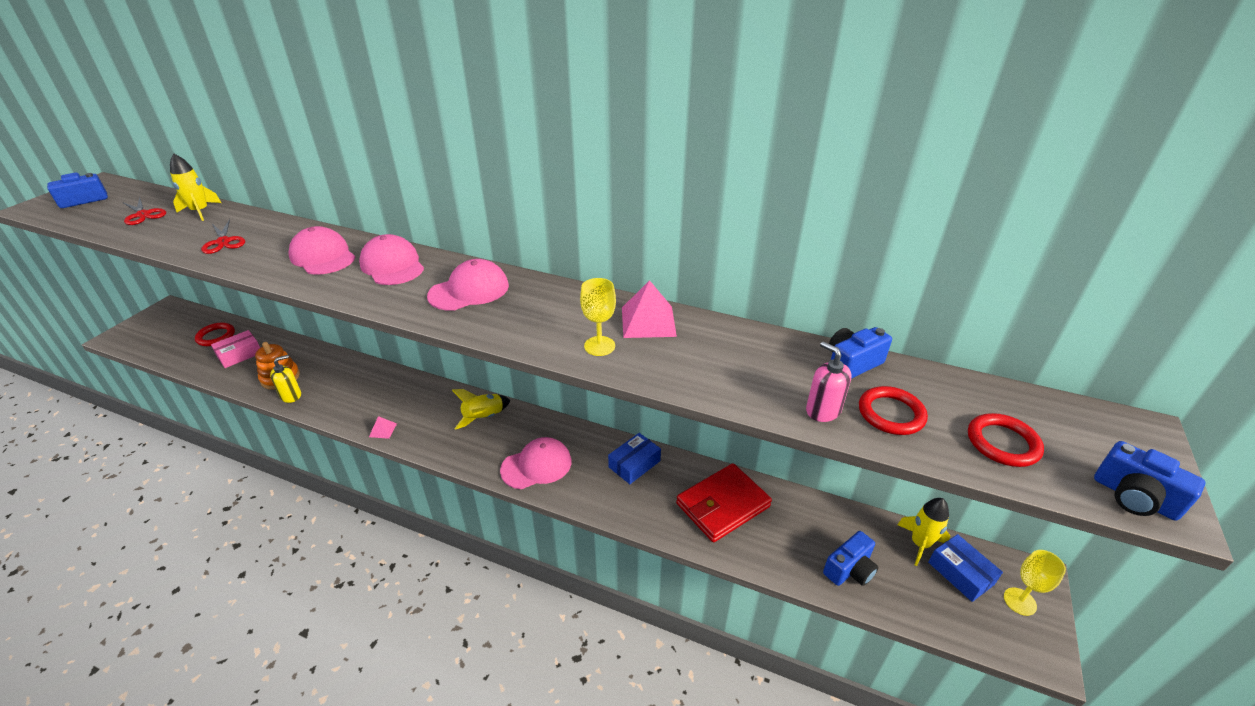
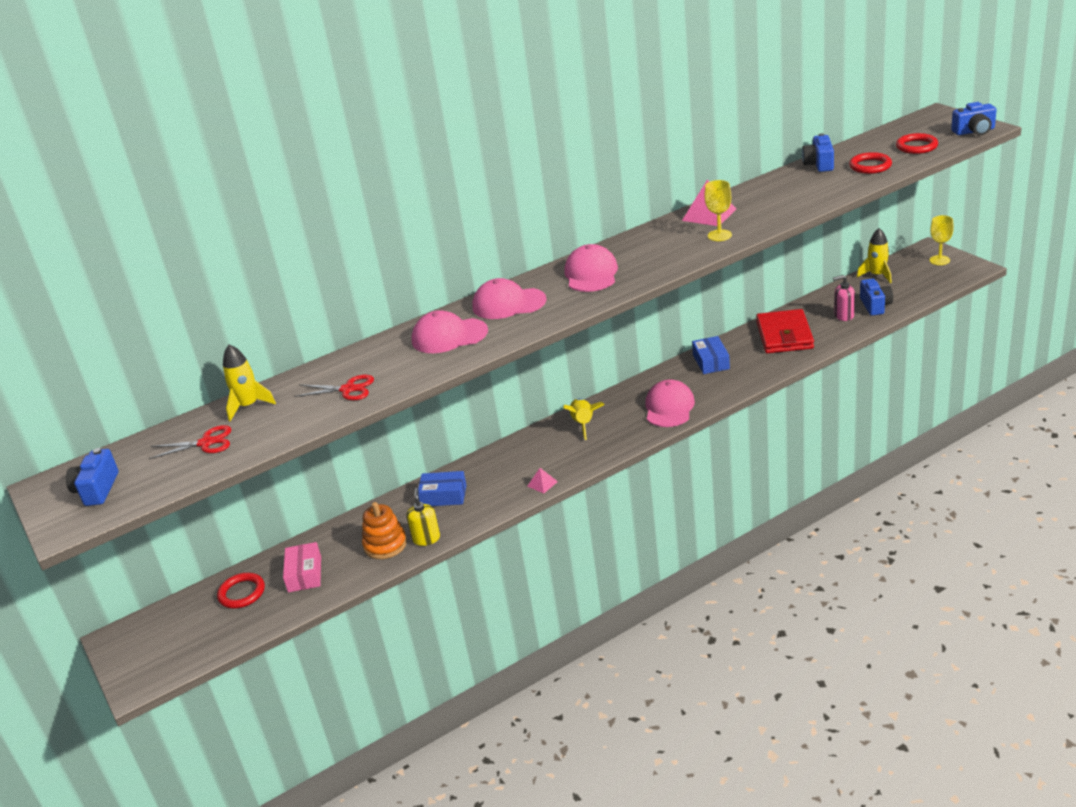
camera: 50 degrees left, 5 degrees down
pink soap dispenser [806,341,851,422] -> pink soap dispenser moved to [833,275,855,321]
blue box [928,534,1003,602] -> blue box moved to [418,471,467,506]

